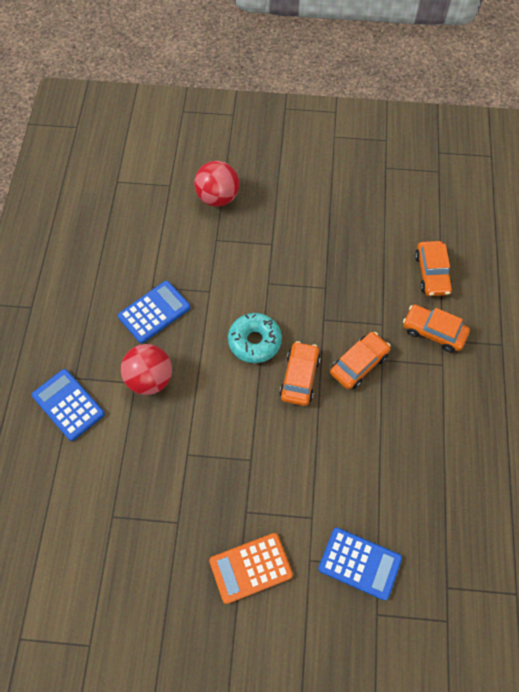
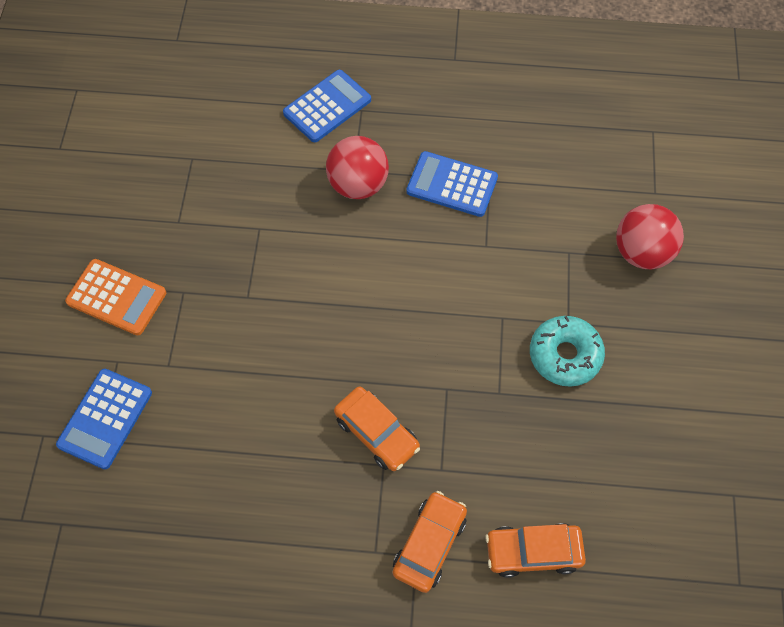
camera: 90 degrees right, 0 degrees up
blue calculator [118,281,190,343] -> blue calculator turned 150 degrees clockwise [406,151,498,217]
orange calculator [209,533,293,604] -> orange calculator turned 135 degrees clockwise [65,259,166,335]
turquoise donut [228,313,282,363] -> turquoise donut moved to [530,316,605,386]
orange car [279,341,320,406] -> none

